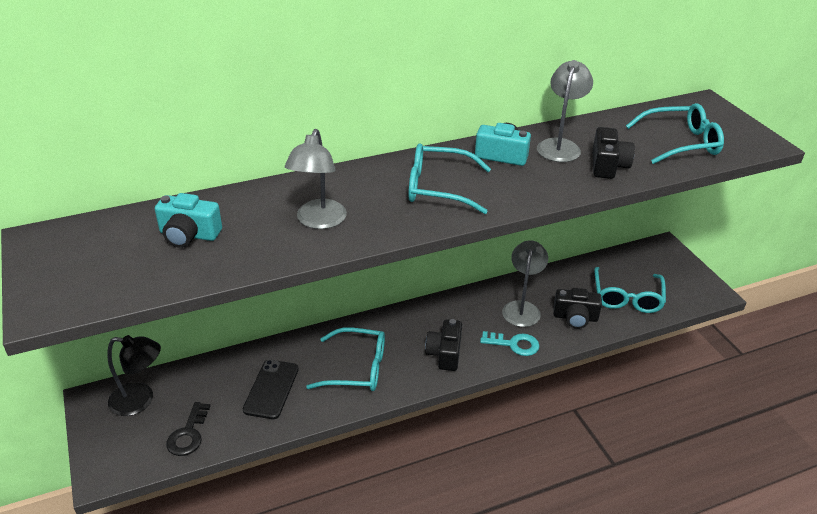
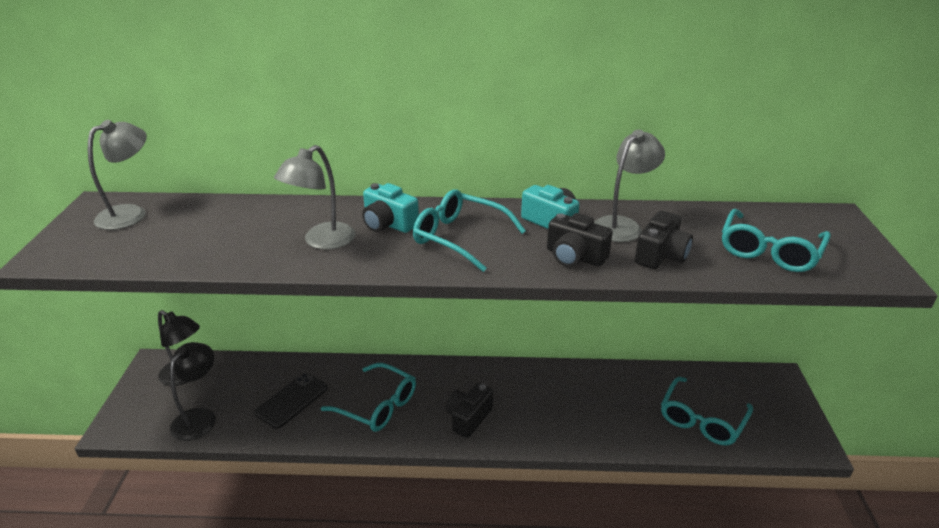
camera: 25 degrees right, 5 degrees down
turquoise camera [155,193,222,248] -> turquoise camera moved to [362,183,419,233]
black key [166,402,210,456] -> black lamp [170,342,216,441]
turquoise key [480,331,539,356] -> none
grey lamp [502,240,548,327] -> grey lamp moved to [88,120,147,230]
black camera [553,288,602,329] -> black camera moved to [547,213,613,267]
turquoise glasses [626,103,724,164] -> turquoise glasses turned 105 degrees clockwise [722,209,831,272]

